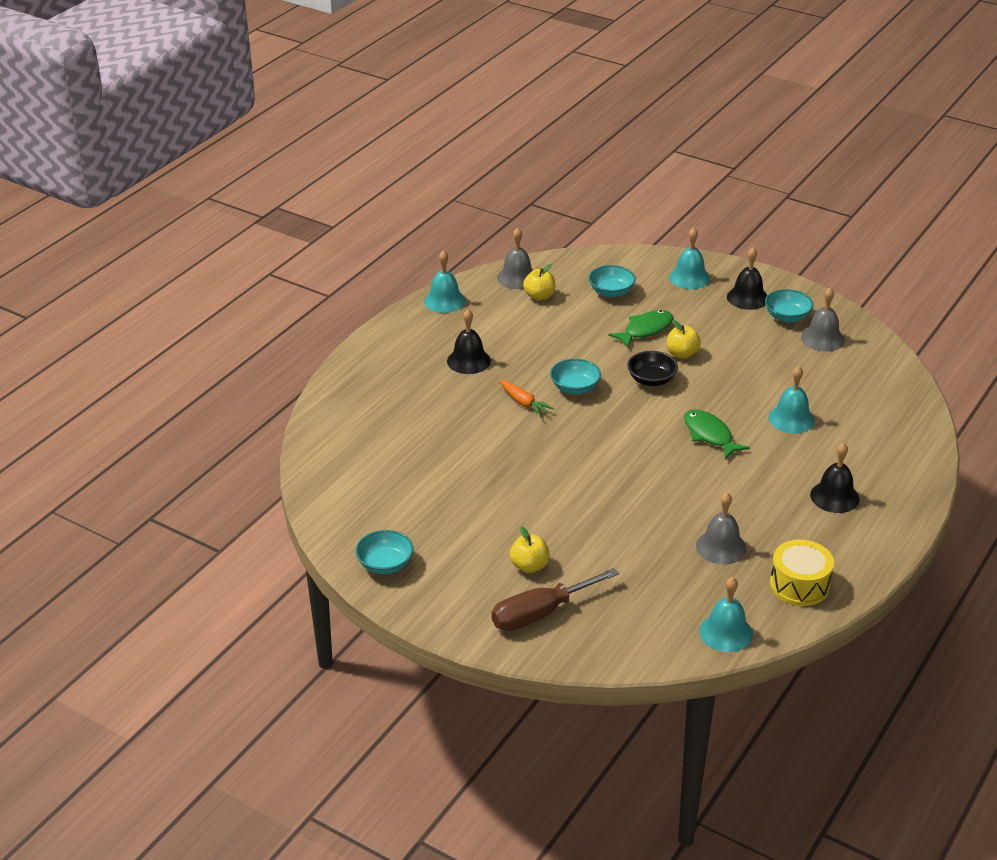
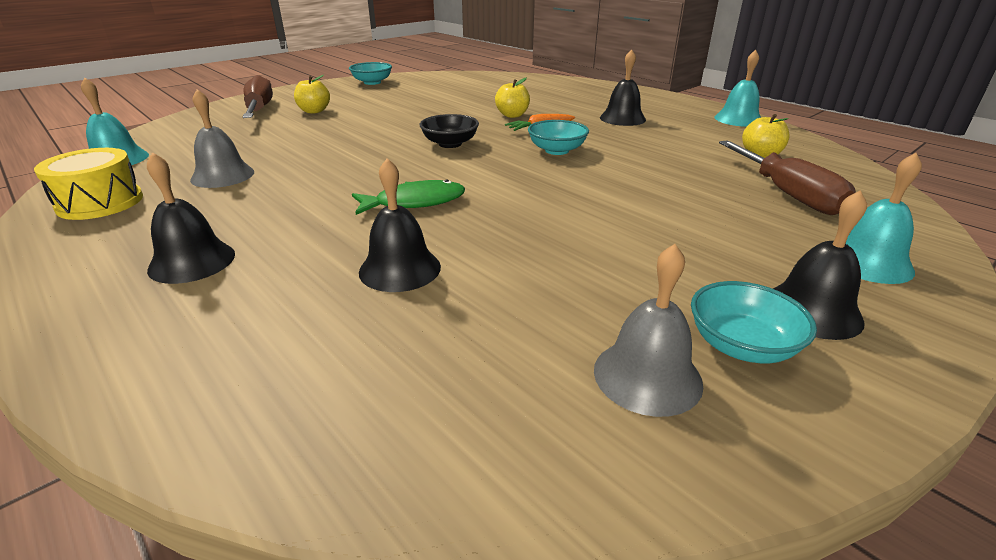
camera: 105 degrees right, 5 degrees down
grey bell [497,228,533,289] -> none
turquoise bowl [589,265,636,297] -> brown screwdriver [719,140,856,215]
green fish [608,310,673,347] -> none
black bowl [627,351,678,386] -> black bowl moved to [420,114,479,148]
yellow apple [667,320,701,359] -> yellow apple moved to [495,77,530,118]
turquoise bell [768,366,815,433] -> black bell [359,158,441,292]

